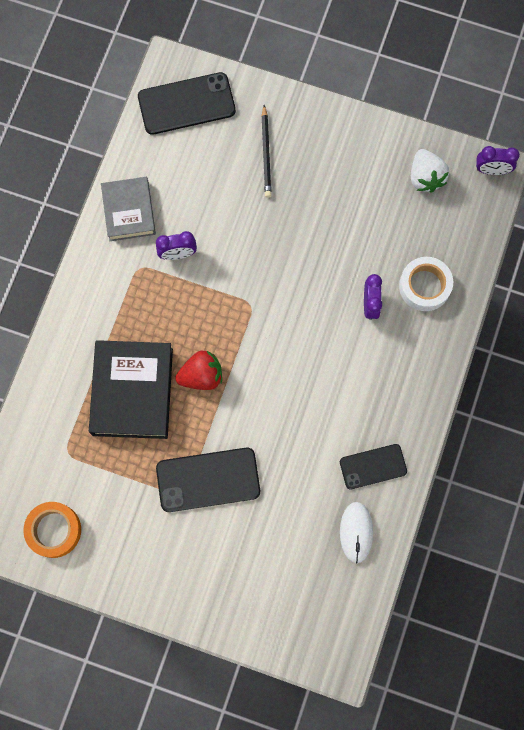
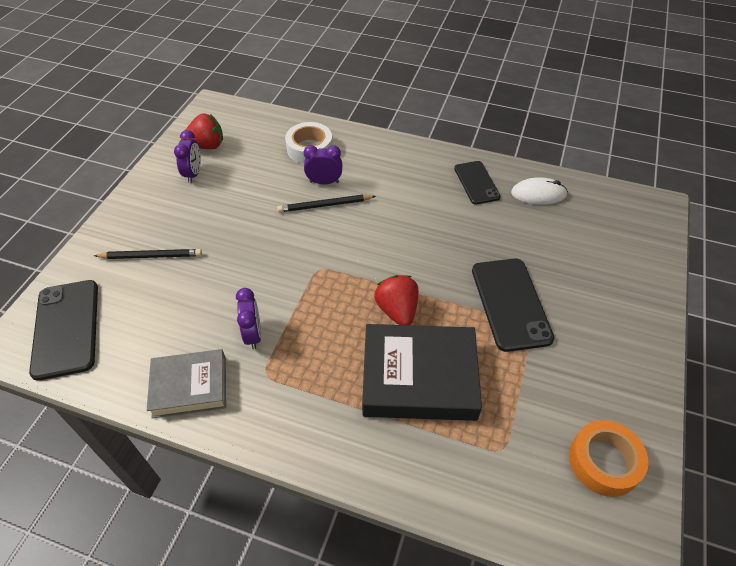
camera: 90 degrees left, 25 degrees down
white strawberry [411,149,449,192] -> red strawberry [181,114,223,149]
purple clock [476,146,520,175] -> purple clock moved to [174,130,201,183]
none -> black pencil [277,195,376,212]

